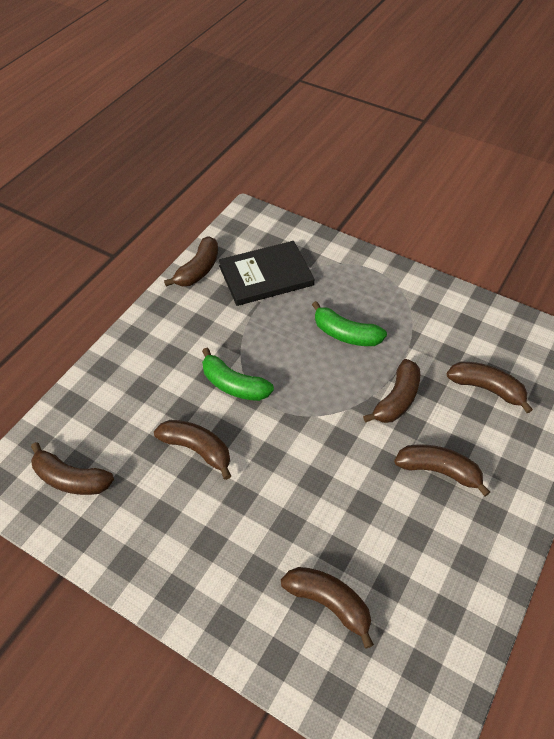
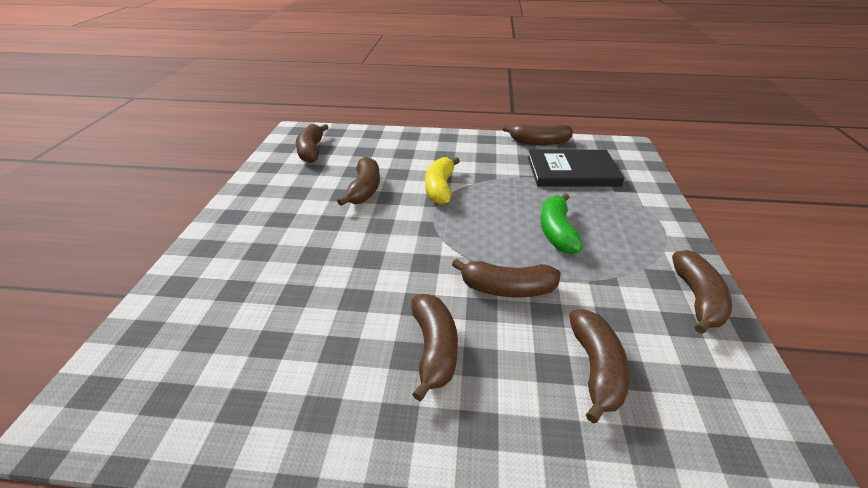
camera: 65 degrees right, 15 degrees down
green banana [202,348,274,401] -> yellow banana [425,157,460,205]
black book [219,241,314,306] -> black book turned 45 degrees counterclockwise [528,150,624,186]
brown banana [281,567,374,649] -> brown banana moved to [672,250,732,334]

